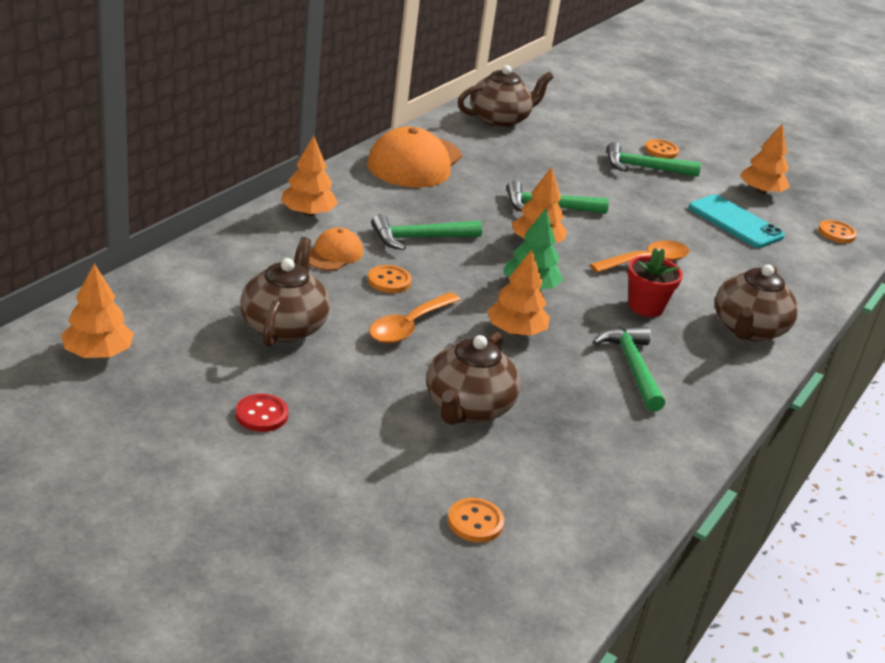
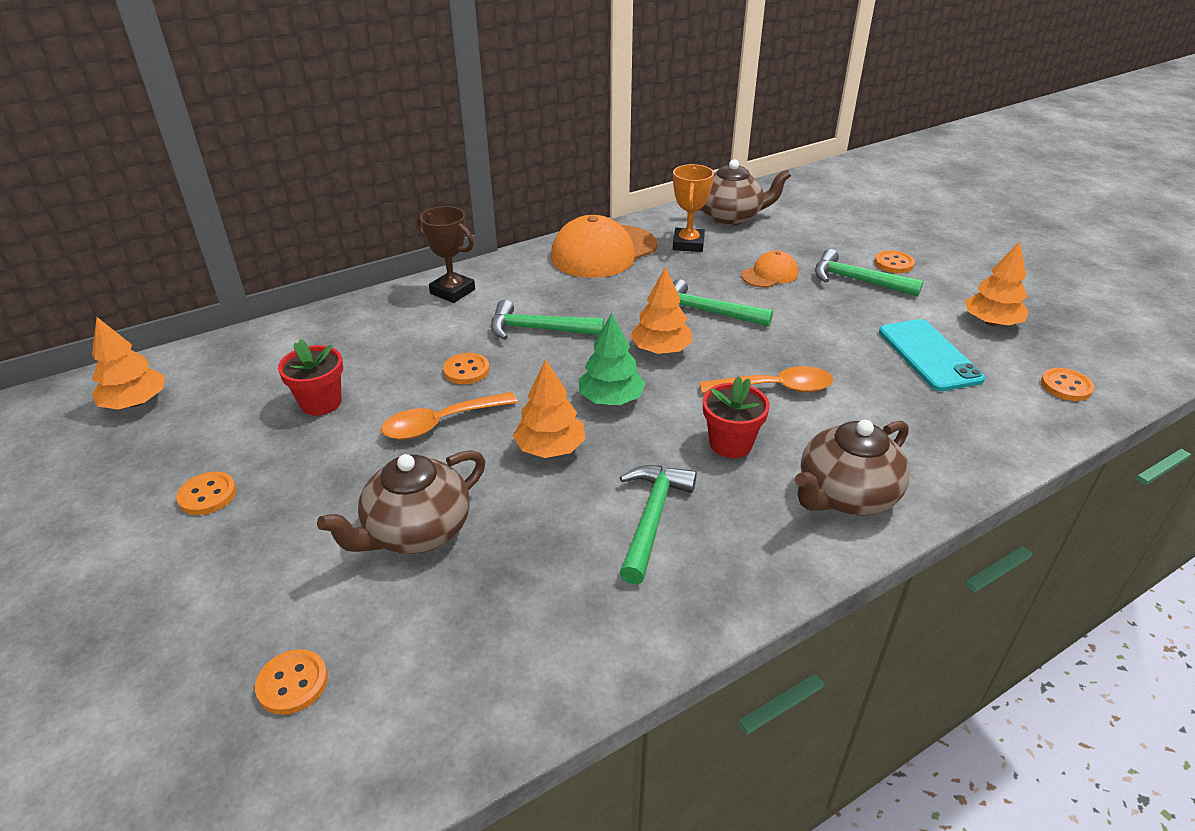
camera: 30 degrees right, 5 degrees up
red button [236,394,288,432] -> orange button [176,472,237,515]
brown teapot [240,237,330,347] -> red flower pot [278,339,343,415]
orange tree [281,136,338,216] -> brown trophy [417,206,475,303]
orange cap [309,227,363,271] -> orange cap moved to [741,250,798,288]
none -> orange trophy [673,164,714,252]

